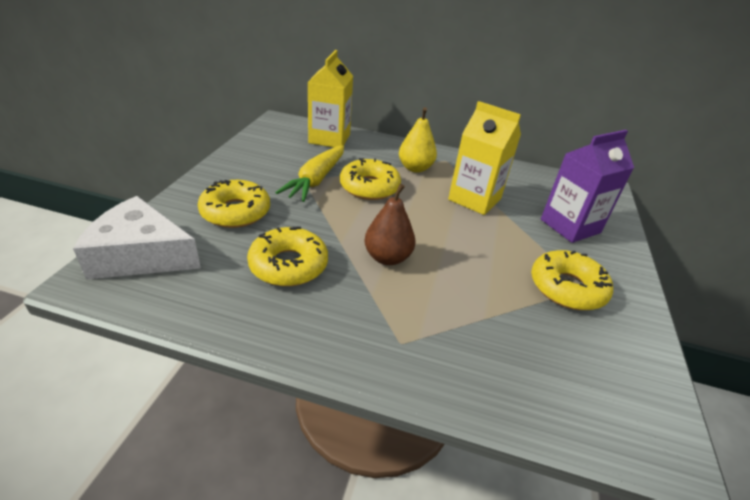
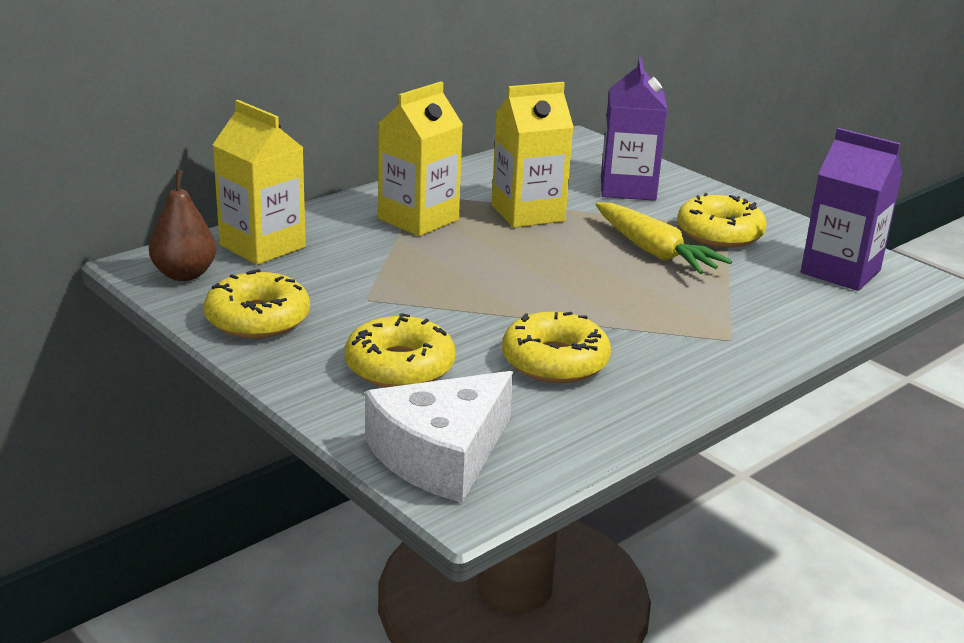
camera: 55 degrees left, 10 degrees down
yellow carrot [275,146,344,202] -> yellow carrot moved to [595,203,732,274]
yellow donut [340,158,401,200] -> yellow donut moved to [204,269,310,339]
brown pear [364,184,415,265] -> brown pear moved to [149,169,216,281]
yellow pear [399,107,437,173] -> yellow carton [378,81,463,236]
none -> purple carton [801,128,903,291]

